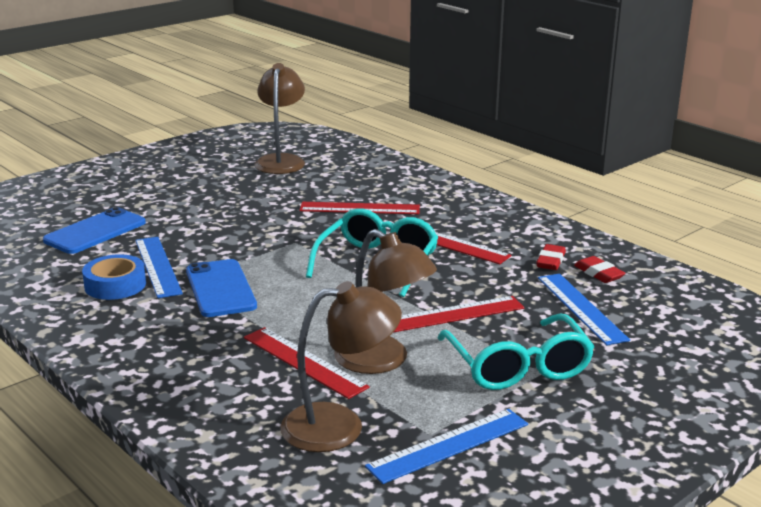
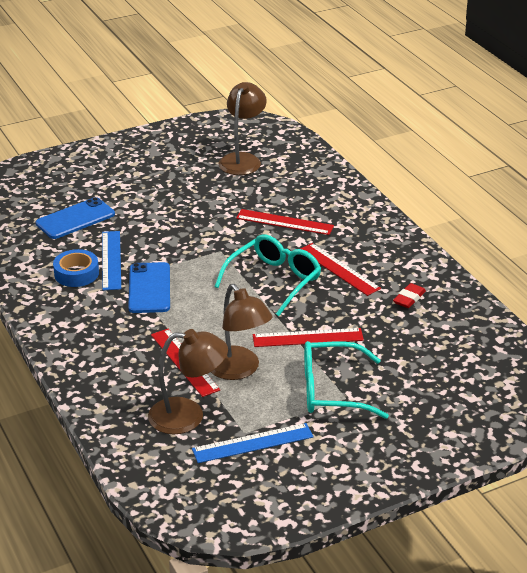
camera: 15 degrees right, 10 degrees up
turquoise glasses [438,314,595,390] -> turquoise glasses turned 90 degrees clockwise [304,341,389,419]
blue ruler [538,274,630,345] -> none
red eraser [574,256,626,283] -> none

